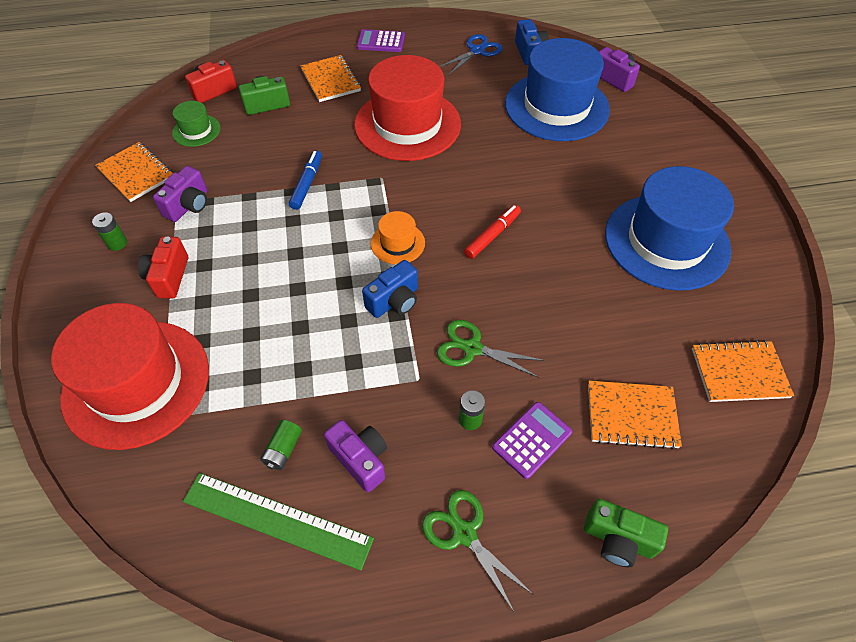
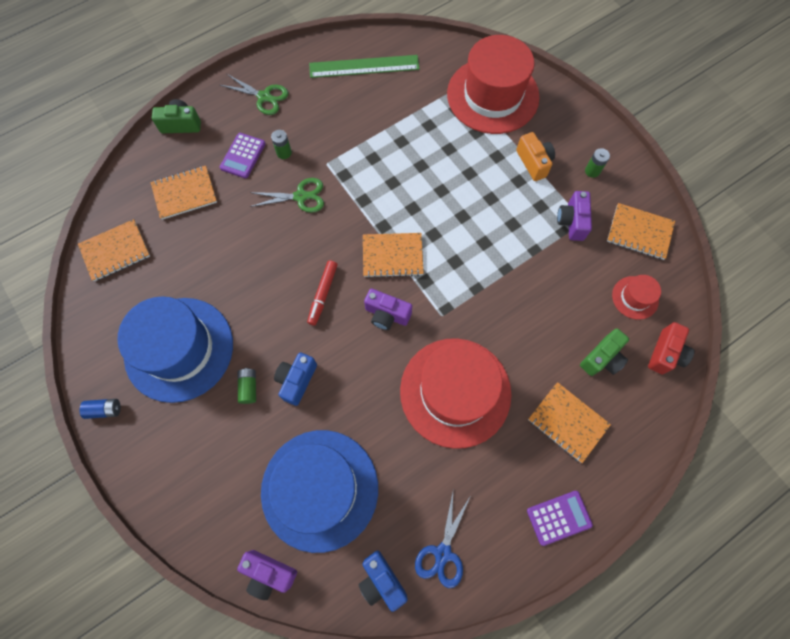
camera: 155 degrees right, 15 degrees up
red camera [138,237,188,298] -> orange camera [516,132,555,181]
green hat [172,101,221,147] -> red hat [612,275,661,320]
green battery [260,420,302,470] -> green battery moved to [238,368,256,404]
blue marker [289,150,322,210] -> none
purple camera [324,420,387,492] -> purple camera moved to [364,288,412,330]
blue camera [362,260,418,318] -> blue camera moved to [274,353,317,406]
orange hat [371,211,425,265] -> orange notebook [363,233,424,278]
none -> blue battery [79,399,121,419]

